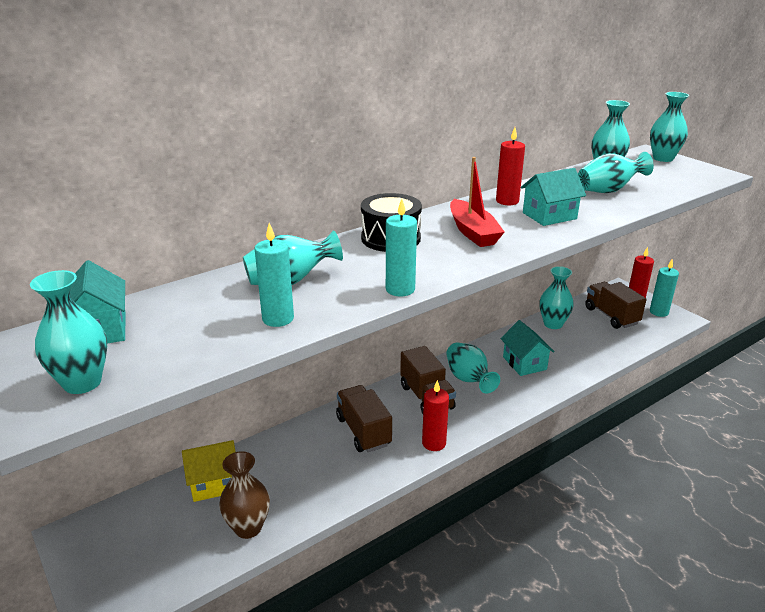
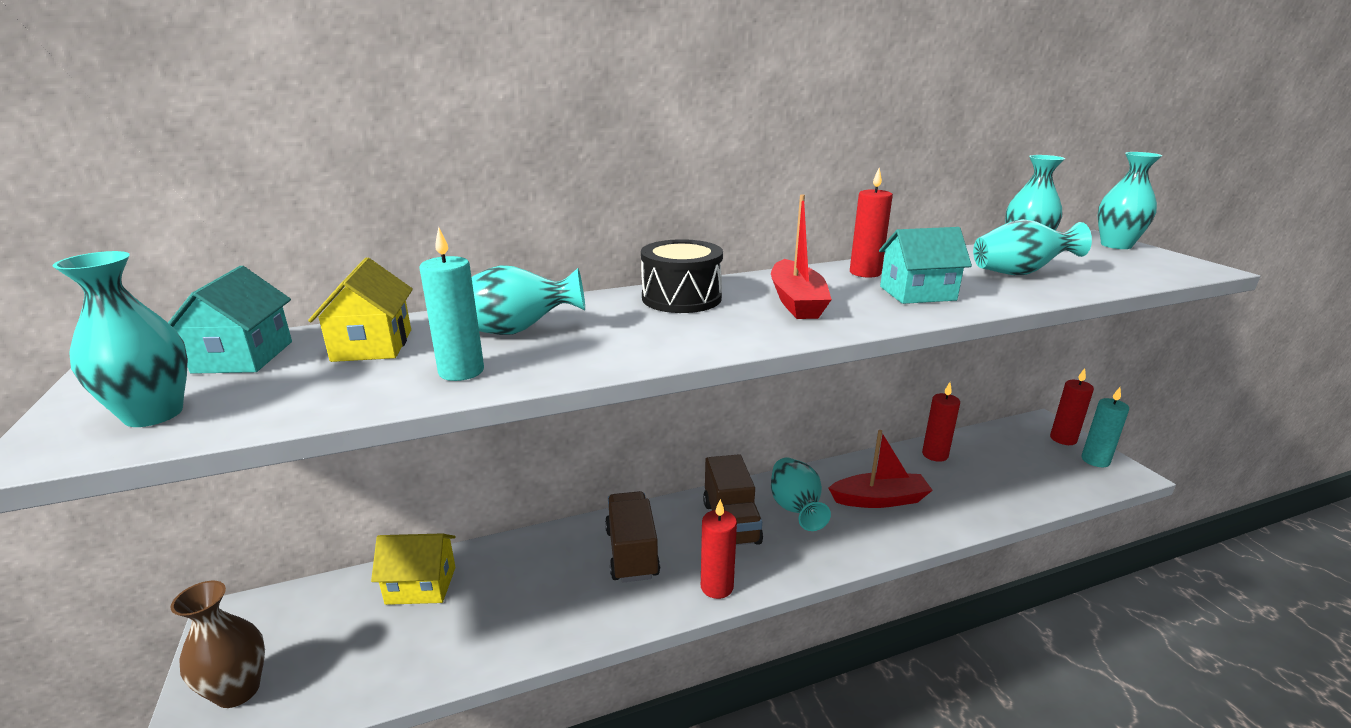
camera: 15 degrees right, 5 degrees down
brown vase [219,451,270,539] -> brown vase moved to [171,581,265,708]
turquoise candle [386,199,417,297] -> none
turquoise house [501,320,555,376] -> red boat [828,430,933,508]
turquoise vase [539,266,574,329] -> red candle [922,382,960,462]
brown truck [585,282,646,329] -> none
none -> yellow house [308,257,413,362]

